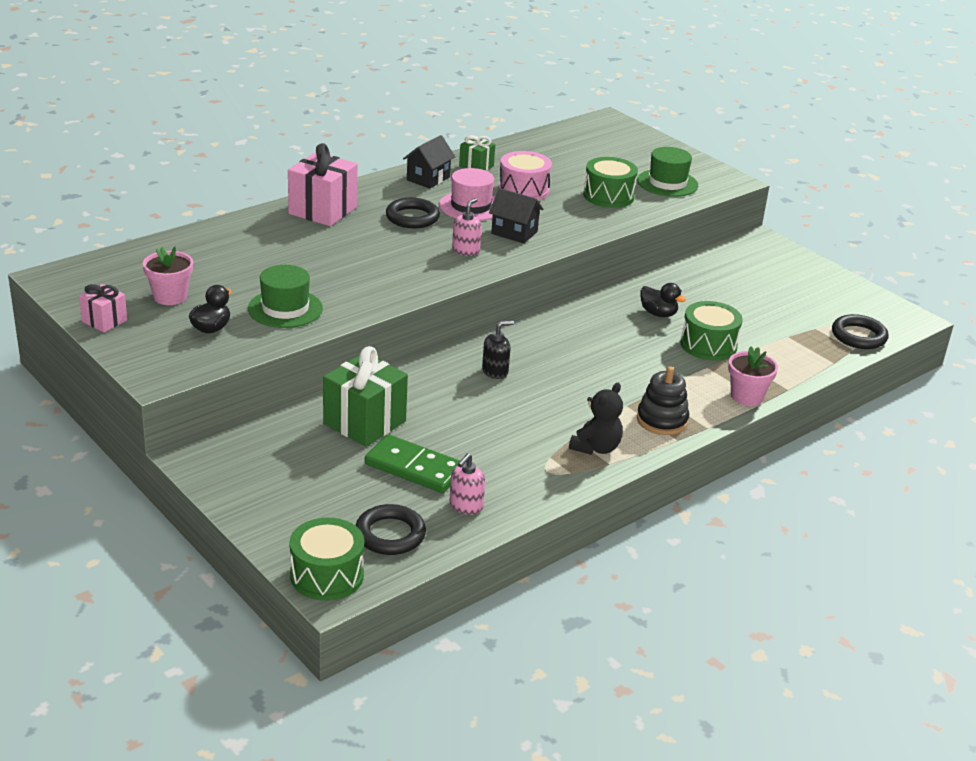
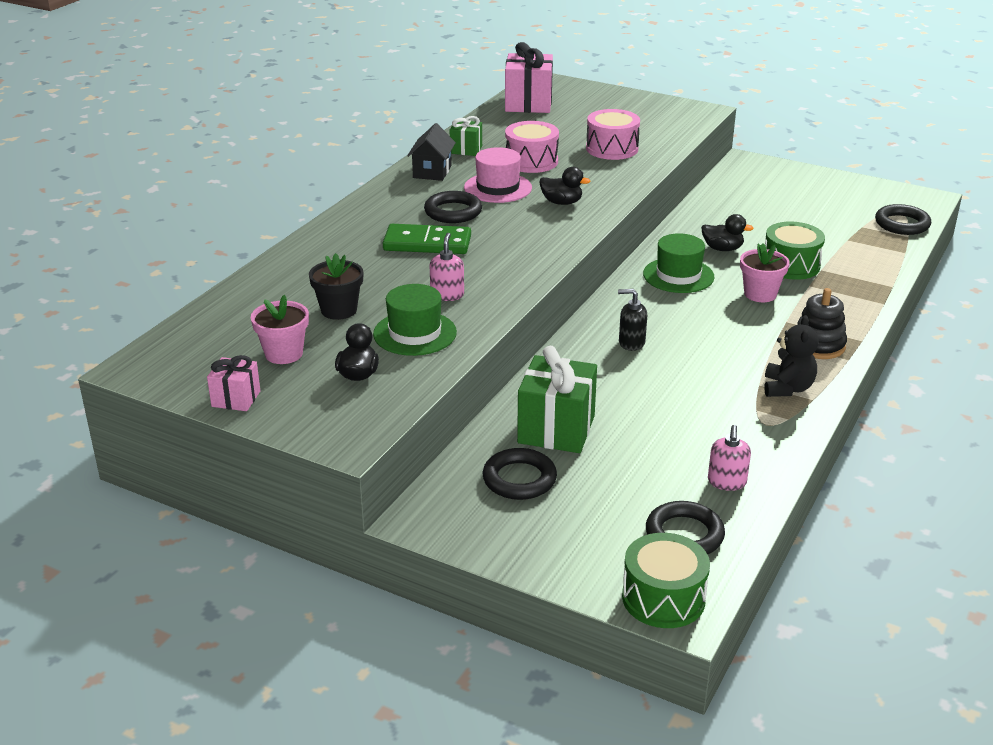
camera: 20 degrees left, 0 degrees up
pink gift [288,143,358,226] -> pink gift moved to [505,42,553,113]
green domino [365,434,460,493] -> green domino moved to [383,224,471,254]
pink soap dispenser [452,198,482,256] -> pink soap dispenser moved to [430,233,464,301]
black soap dispenser [482,320,514,379] -> black soap dispenser turned 120 degrees counterclockwise [618,289,647,351]
black house [489,188,544,244] -> black duck [540,167,591,205]
green drum [583,157,638,208] -> pink drum [586,109,640,160]
green hat [637,147,698,197] -> green hat moved to [643,233,714,293]
pink flower pot [728,346,778,406] -> pink flower pot moved to [740,243,790,302]
none -> black flower pot [309,253,363,320]
none -> black ring [483,448,557,500]

